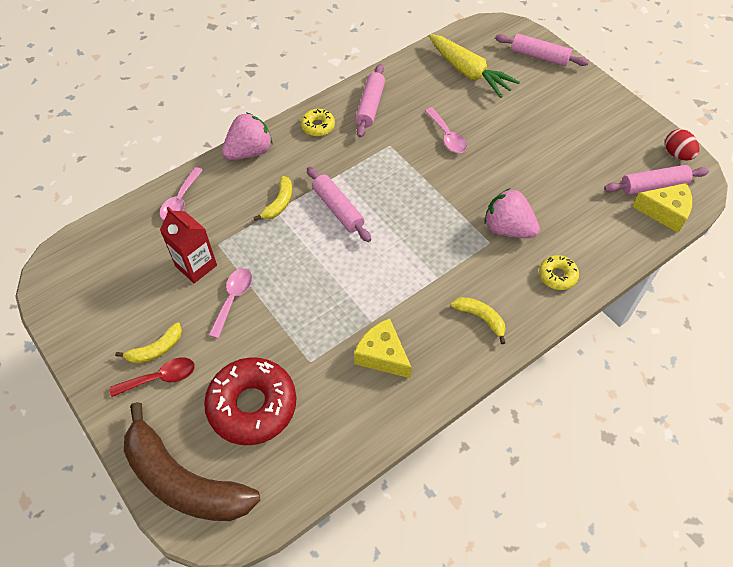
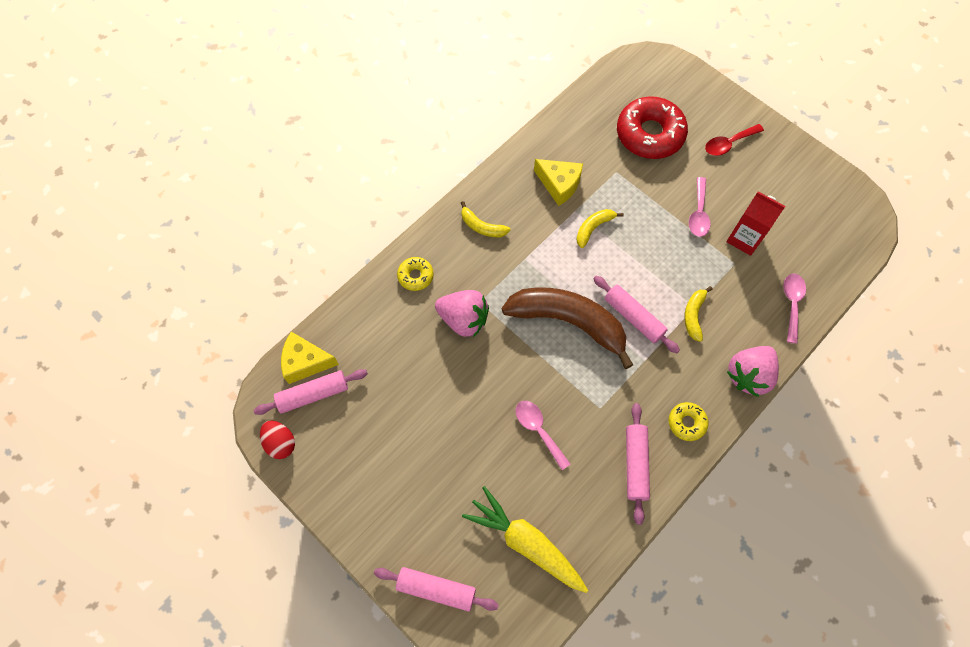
camera: 170 degrees right, 10 degrees up
yellow banana [115,323,182,364] -> yellow banana moved to [576,209,624,248]
brown banana [124,402,260,521] -> brown banana moved to [502,288,633,369]

